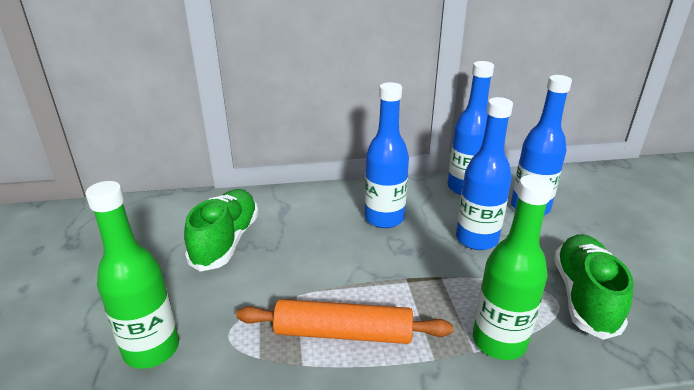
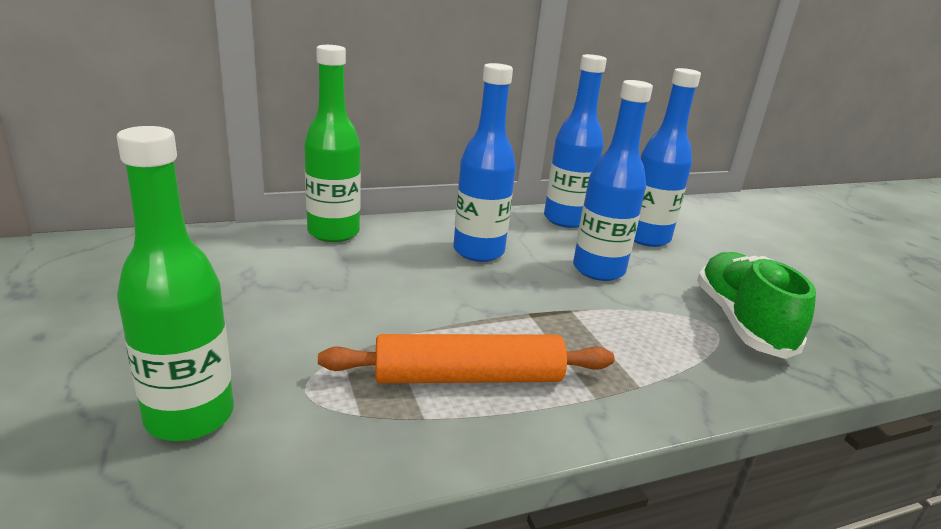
camera: 15 degrees left, 5 degrees down
green shoe [184,189,259,272] -> none
green bottle [473,175,553,360] -> green bottle moved to [304,45,361,242]

